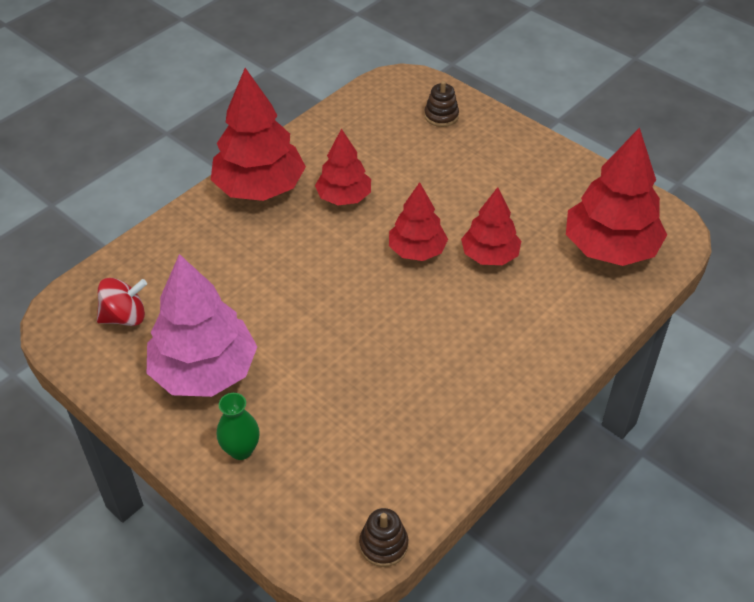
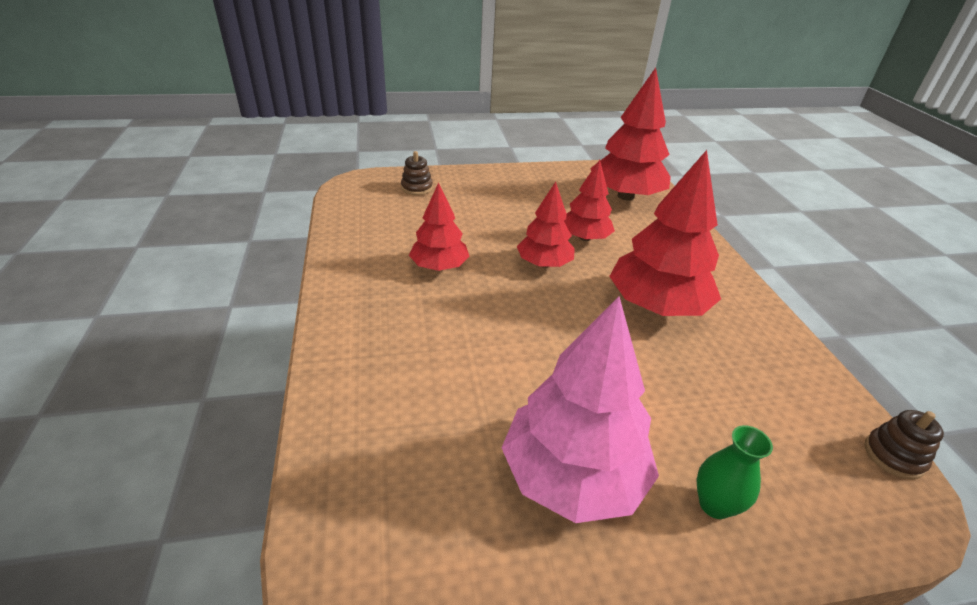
camera: 55 degrees left, 10 degrees down
red spinning top [97,278,147,326] -> none
red tree [211,68,306,201] -> red tree moved to [609,150,721,316]

